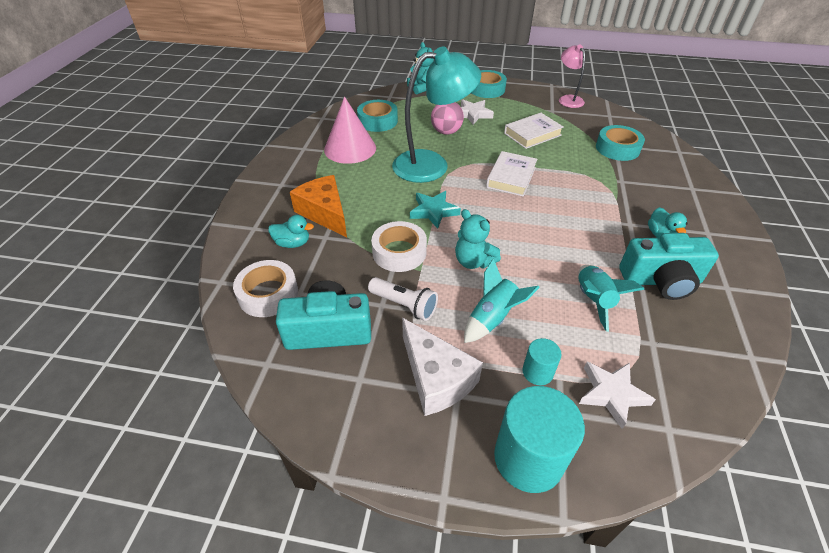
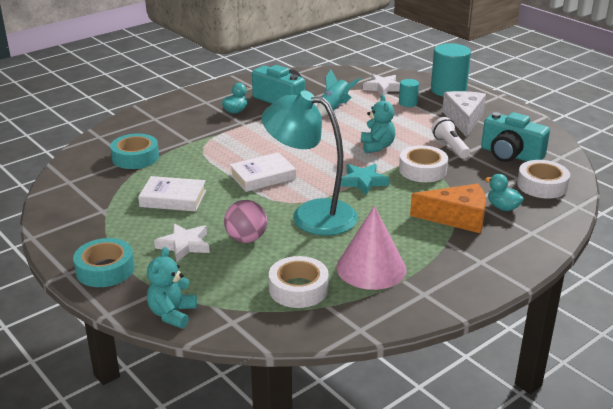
camera: 140 degrees left, 15 degrees down
orange cheese [290,175,347,238] -> orange cheese turned 90 degrees counterclockwise [410,184,486,233]
turquoise tape [357,100,398,132] -> white tape [269,256,329,308]
turquoise rocket [464,258,540,343] -> none
pink lamp [559,44,585,108] -> none

